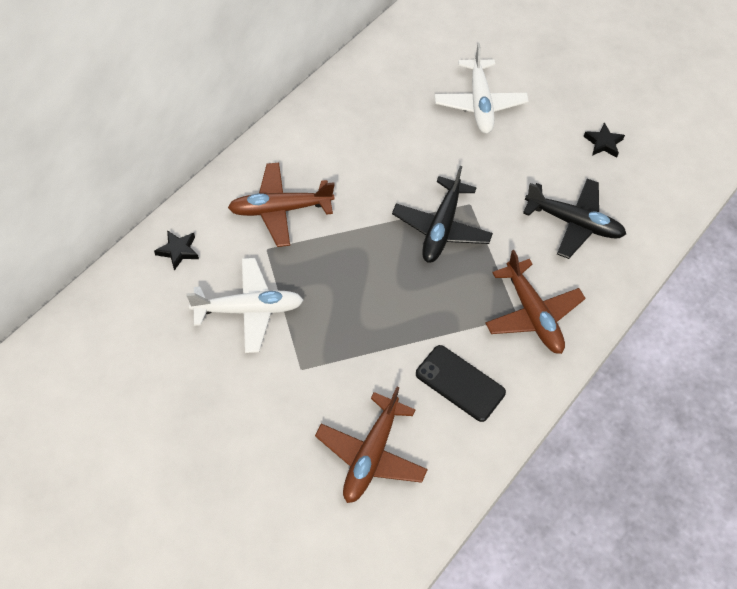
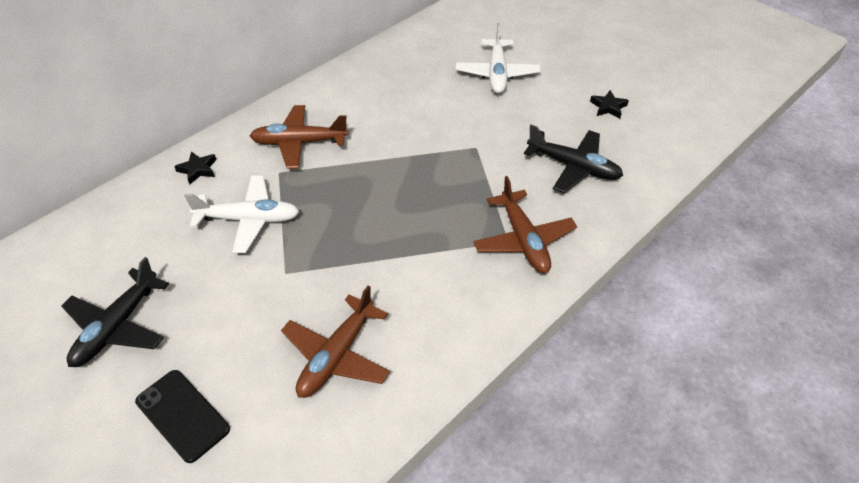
camera: 10 degrees right, 10 degrees down
black plane [392,166,493,263] -> black plane moved to [61,257,169,367]
black phone [416,345,506,422] -> black phone moved to [135,370,230,463]

